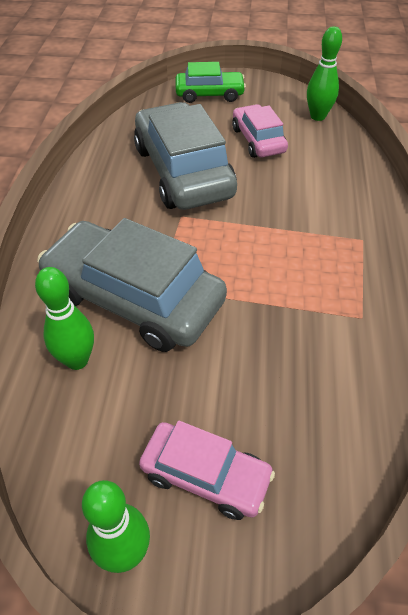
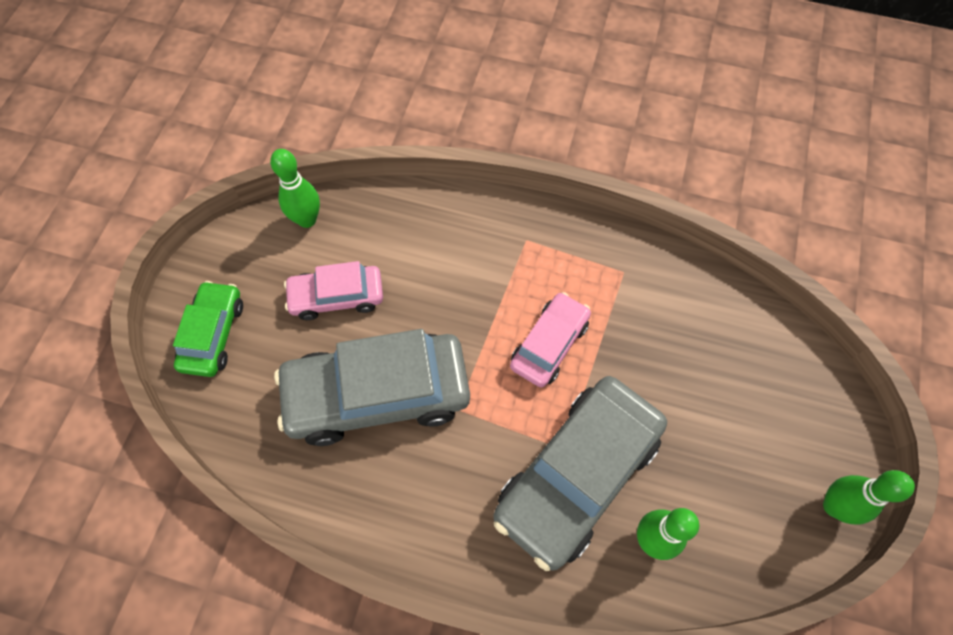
camera: 80 degrees left, 15 degrees up
pink car [139,421,275,520] -> pink car moved to [510,292,591,388]

